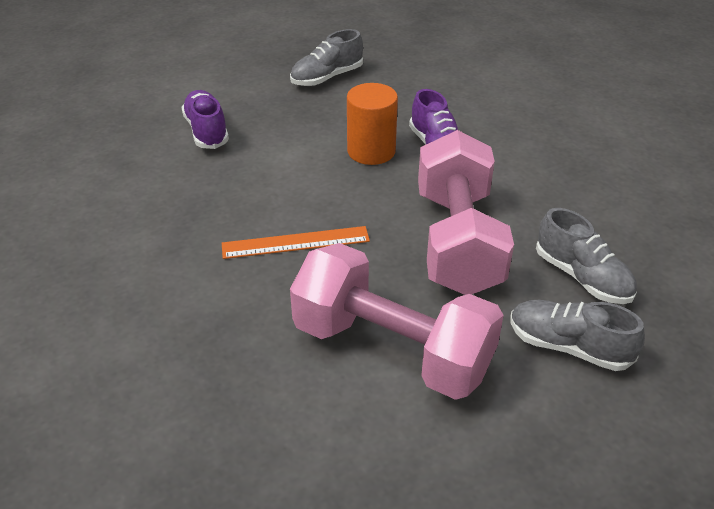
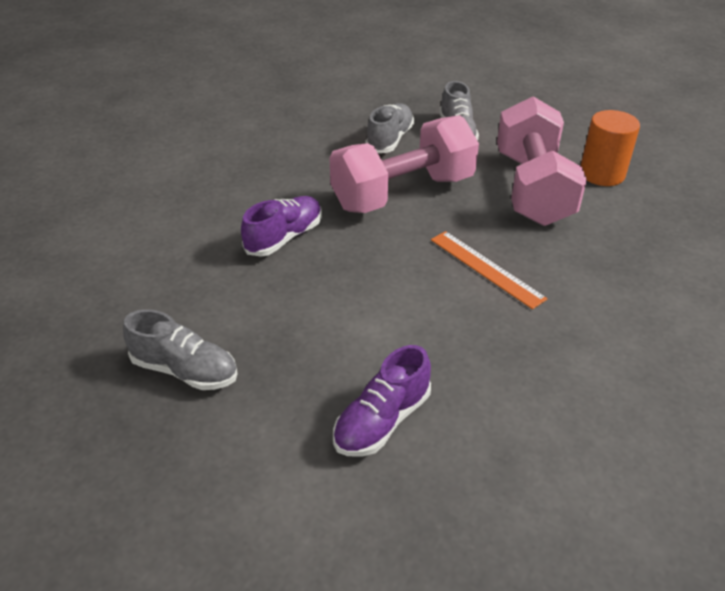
camera: 120 degrees left, 0 degrees up
orange cylinder [347,83,398,165] -> orange cylinder moved to [581,110,640,186]

